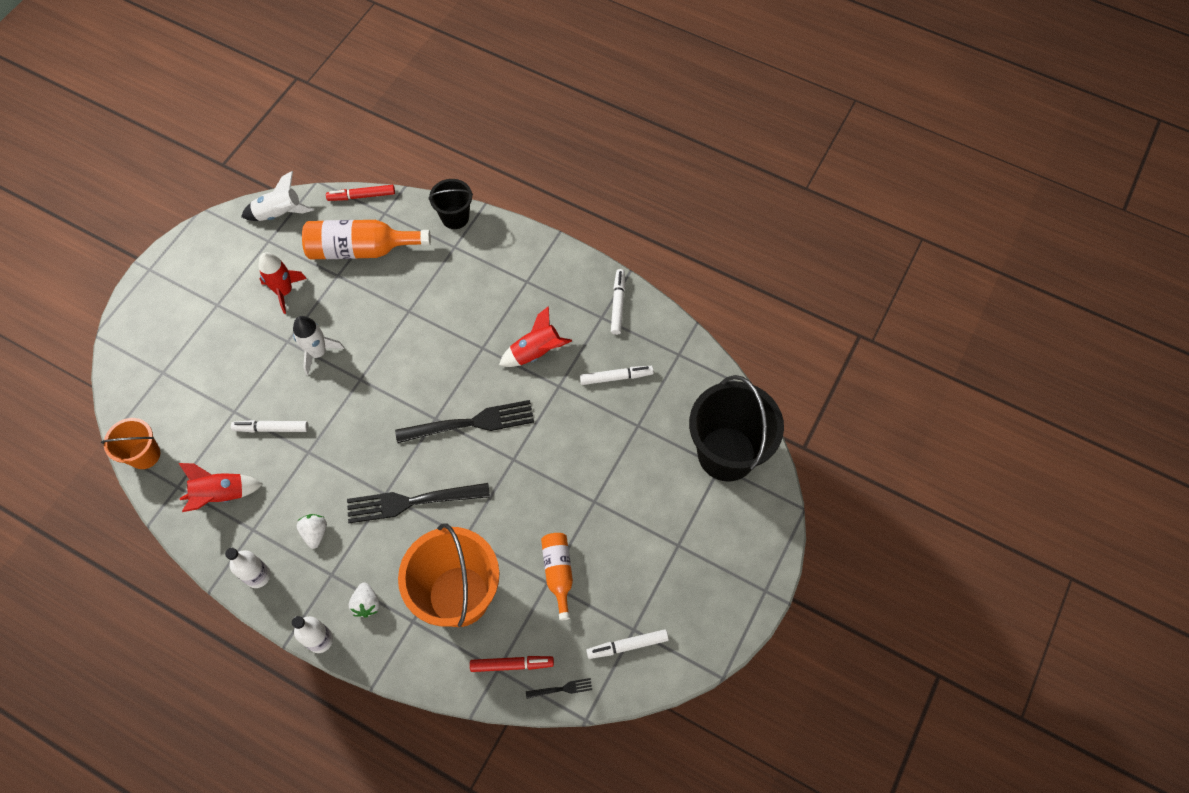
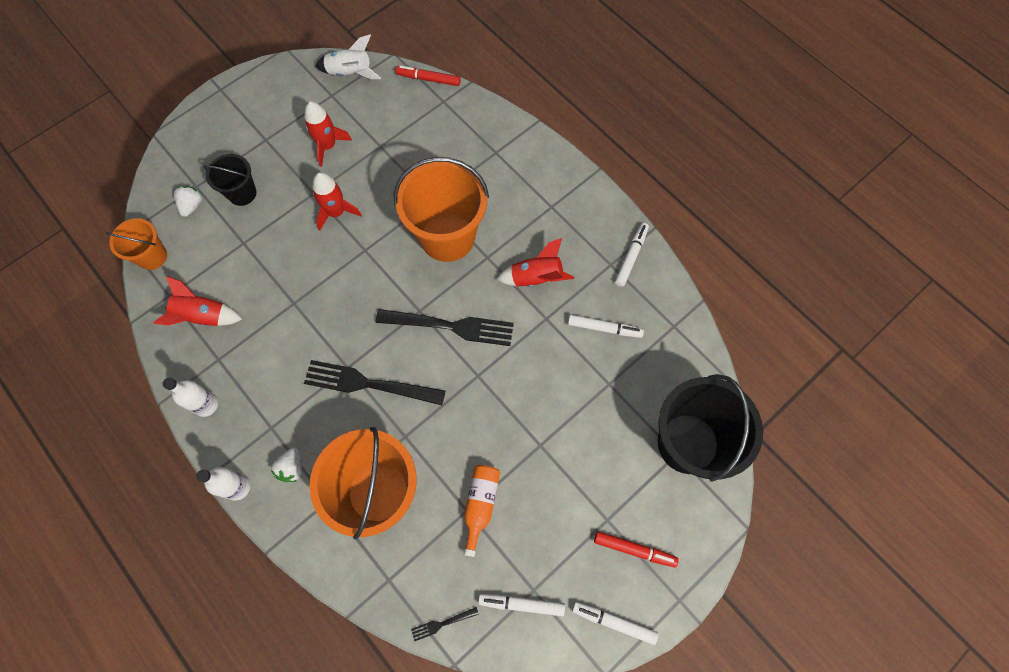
camera: 20 degrees right, 5 degrees up
white marker [231,420,308,432] -> white marker moved to [572,602,658,645]
white rocket [293,316,344,375] -> red rocket [312,172,361,231]
white strawberry [297,514,327,549] -> white strawberry moved to [174,186,203,217]
orange bottle [302,220,431,259] -> none
black bucket [429,179,473,229] -> black bucket moved to [203,154,257,206]
red marker [470,656,554,672] -> red marker moved to [594,531,679,568]
black fork [526,678,592,699] -> black fork turned 150 degrees clockwise [411,607,479,641]
none -> orange bucket [394,157,489,262]

